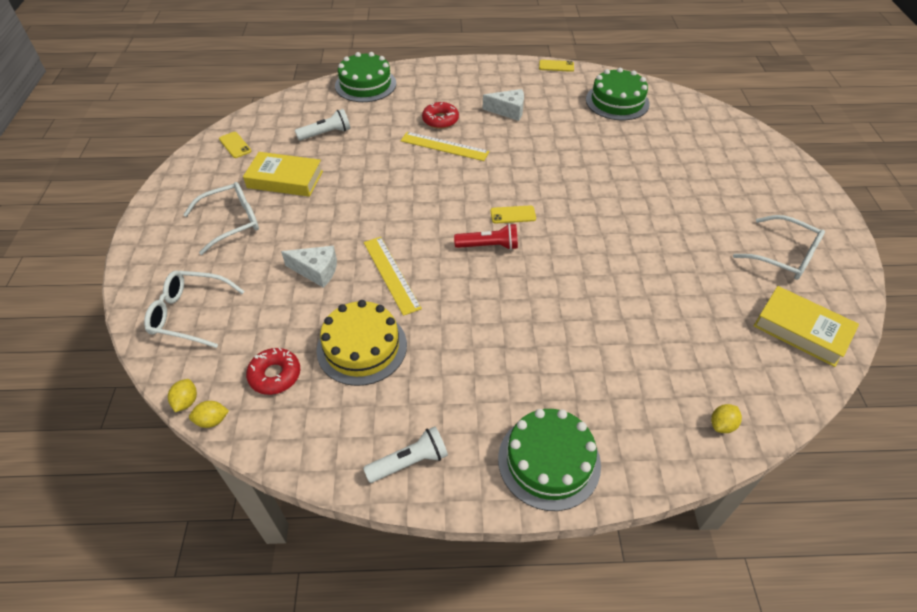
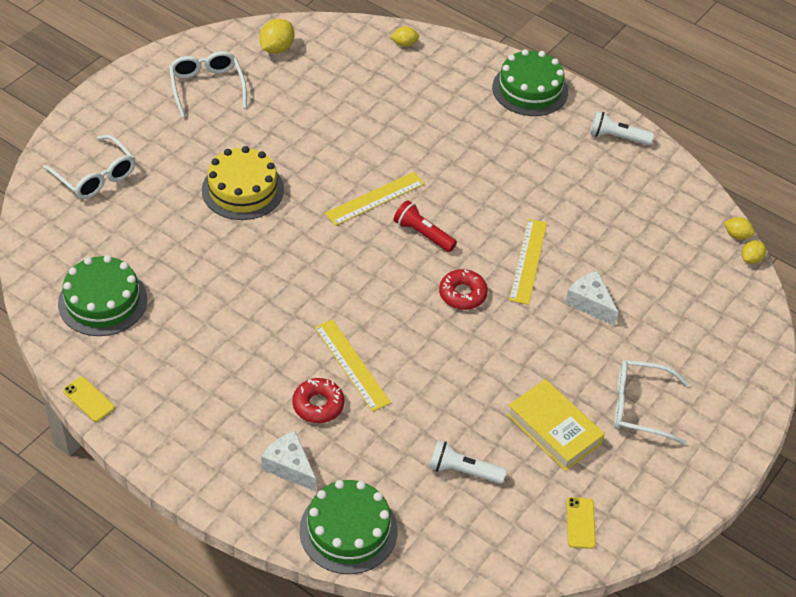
camera: 145 degrees left, 0 degrees up
white glasses [144,271,245,348] -> white glasses moved to [43,135,135,199]
red donut [246,347,300,395] -> red donut moved to [439,269,488,310]
yellow cake [316,300,407,386] -> yellow cake moved to [202,146,284,220]
white cheese [483,89,524,121] -> white cheese moved to [261,431,316,492]
yellow phone [490,205,536,223] -> none
yellow book [754,286,859,367] -> yellow lemon [260,19,294,54]
none -> yellow ruler [325,172,425,226]

